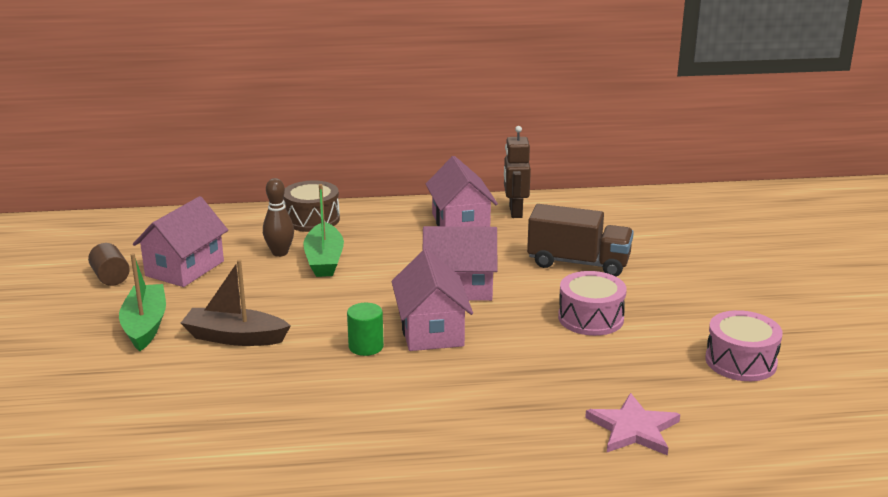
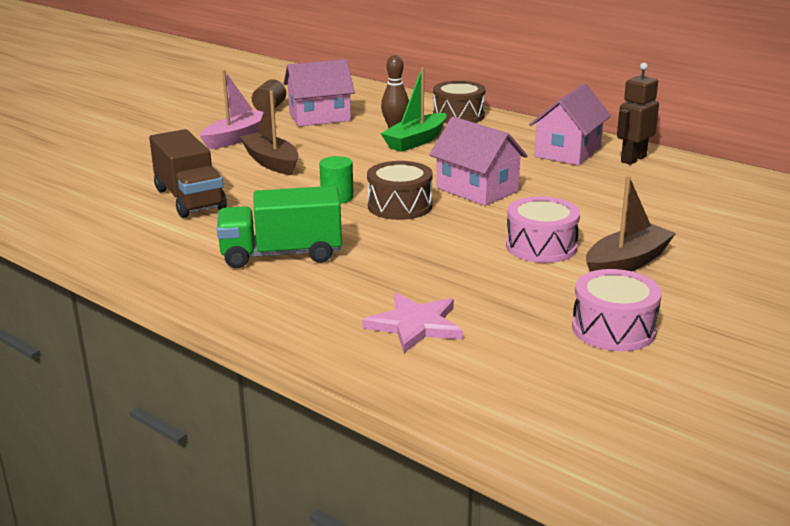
camera: 45 degrees right, 0 degrees up
green boat [119,253,166,351] -> pink boat [200,70,263,150]
pink house [391,249,473,351] -> brown drum [367,161,433,220]
brown truck [527,204,634,276] -> brown truck moved to [149,129,227,218]
none -> green truck [217,186,342,268]
none -> brown boat [586,176,676,272]

